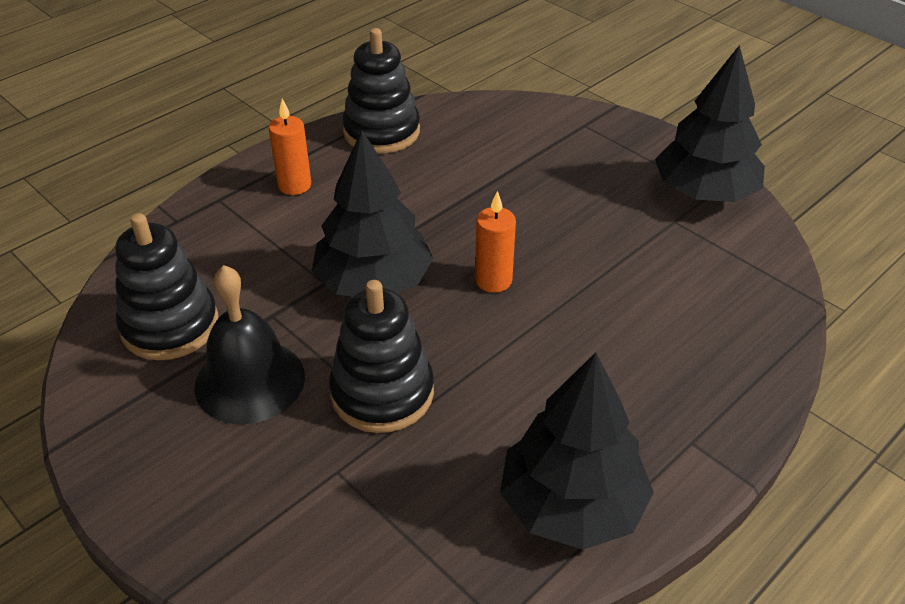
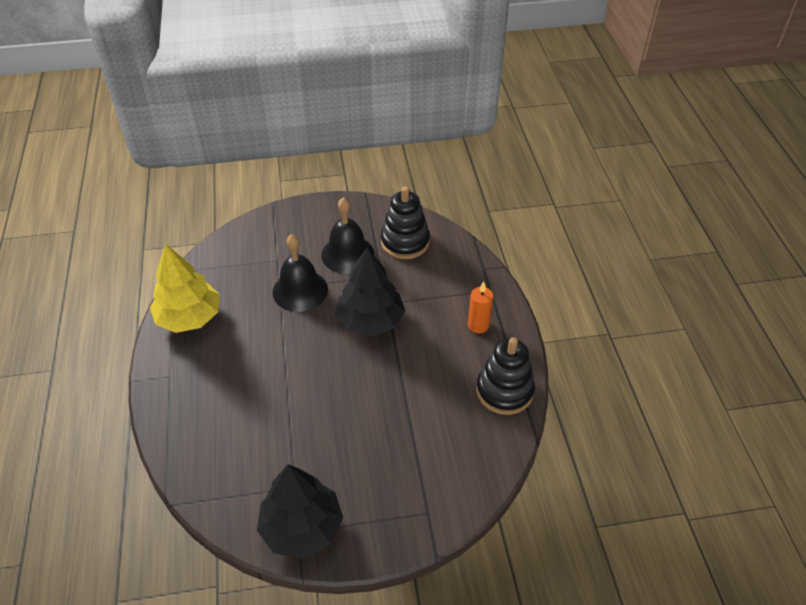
camera: 125 degrees right, 5 degrees up
black stacking toy [329,280,434,433] -> black bell [273,234,328,312]
orange candle [475,191,516,293] -> none
black tree [500,352,654,550] -> yellow tree [150,244,220,333]

